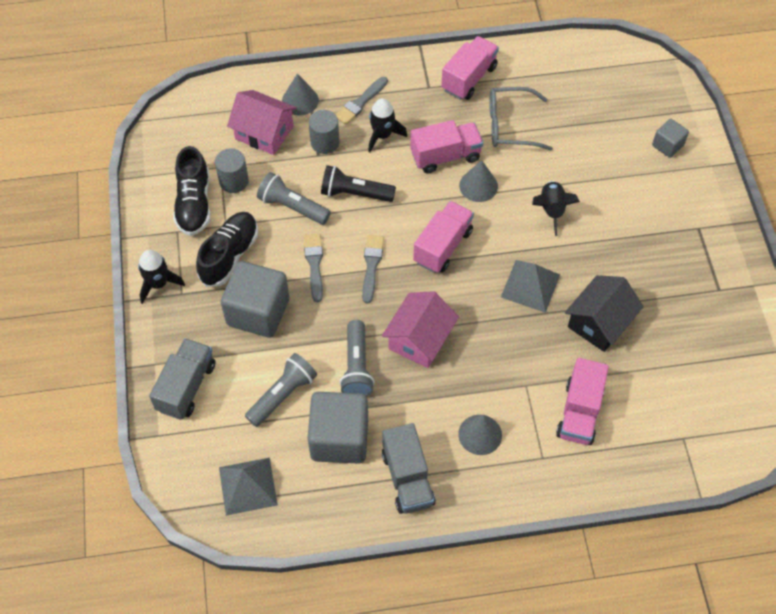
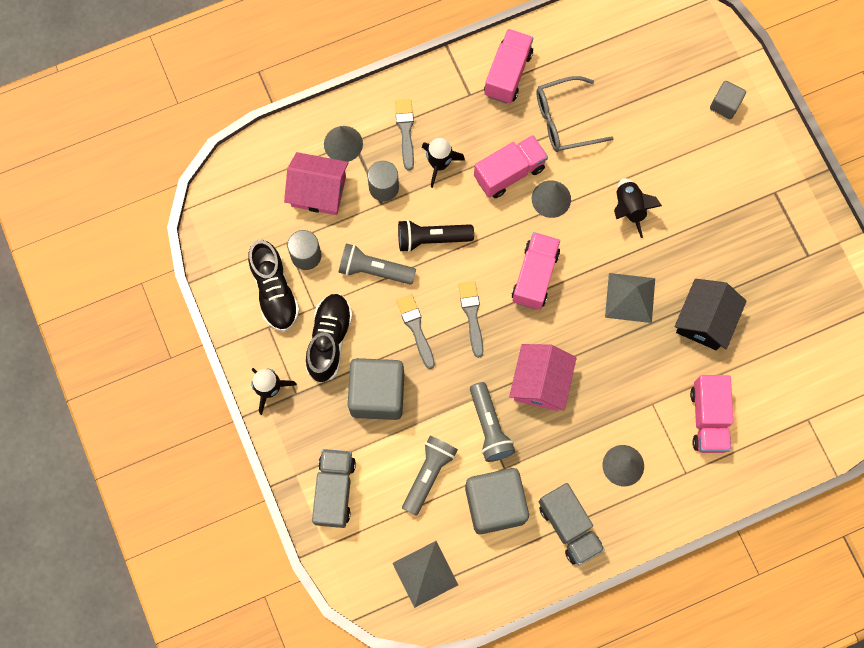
camera: 15 degrees left, 15 degrees up
grey brush [335,77,388,125] -> grey brush turned 150 degrees clockwise [395,99,414,171]

